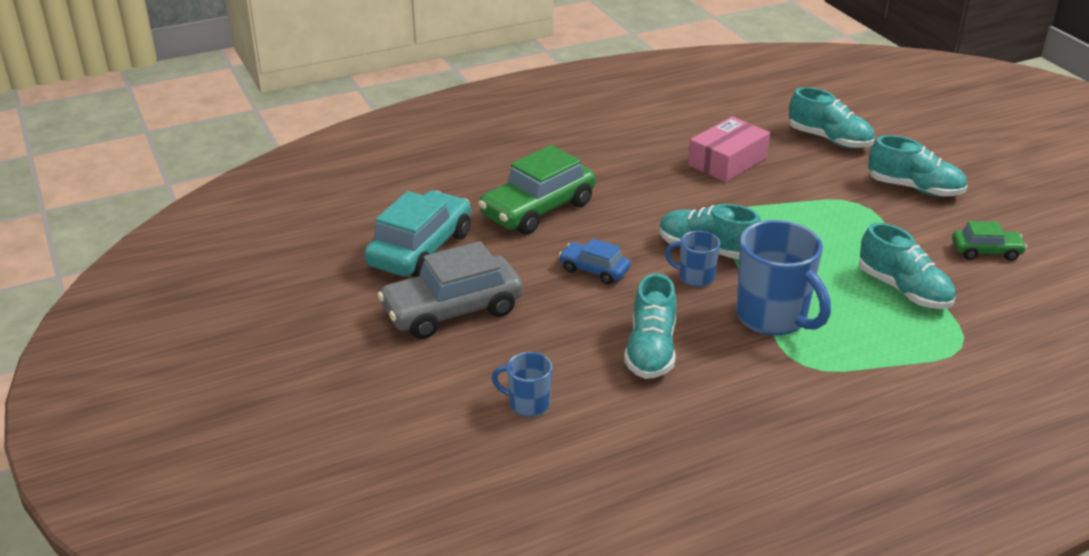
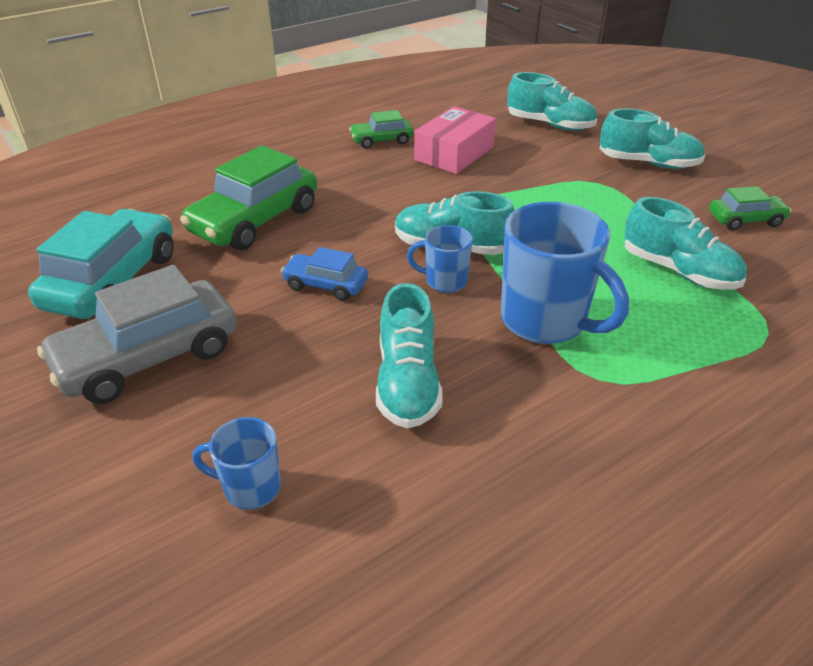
camera: 10 degrees left, 5 degrees up
none -> green car [349,110,414,149]

